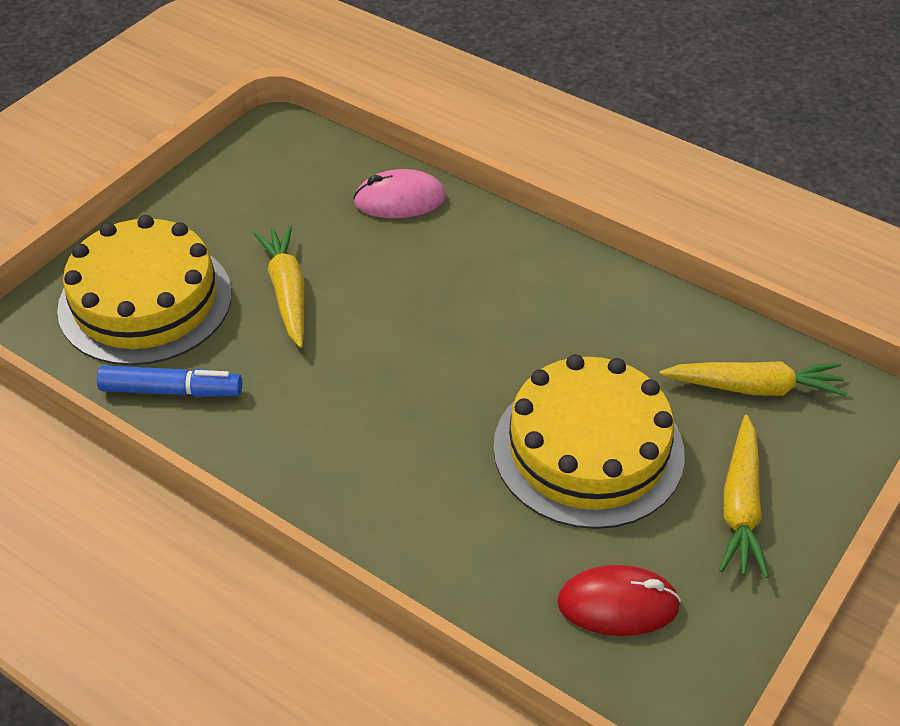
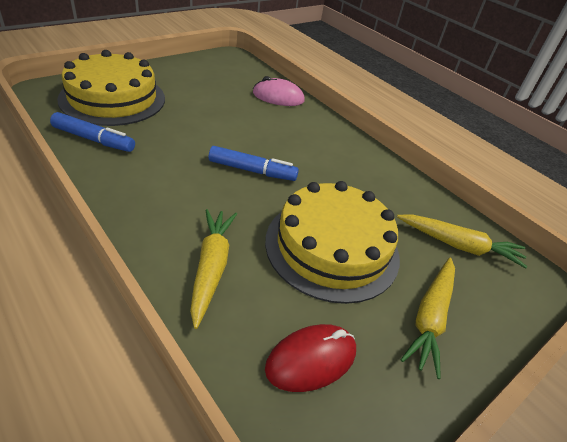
camera: 10 degrees right, 5 degrees down
yellow carrot [253,225,304,348] -> yellow carrot moved to [190,209,237,329]
red mouse [557,565,681,636] -> red mouse turned 45 degrees counterclockwise [265,324,356,392]
none -> blue marker [209,146,299,181]

